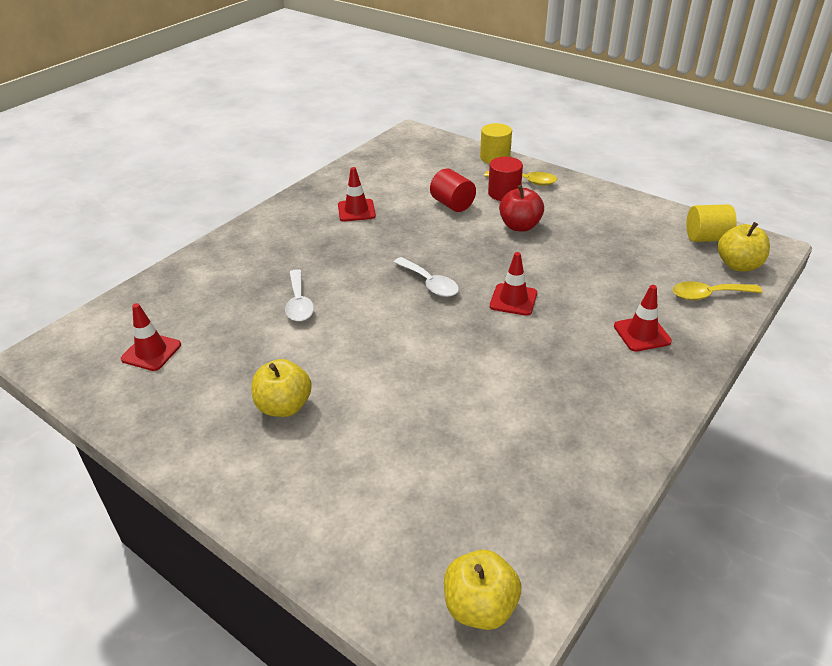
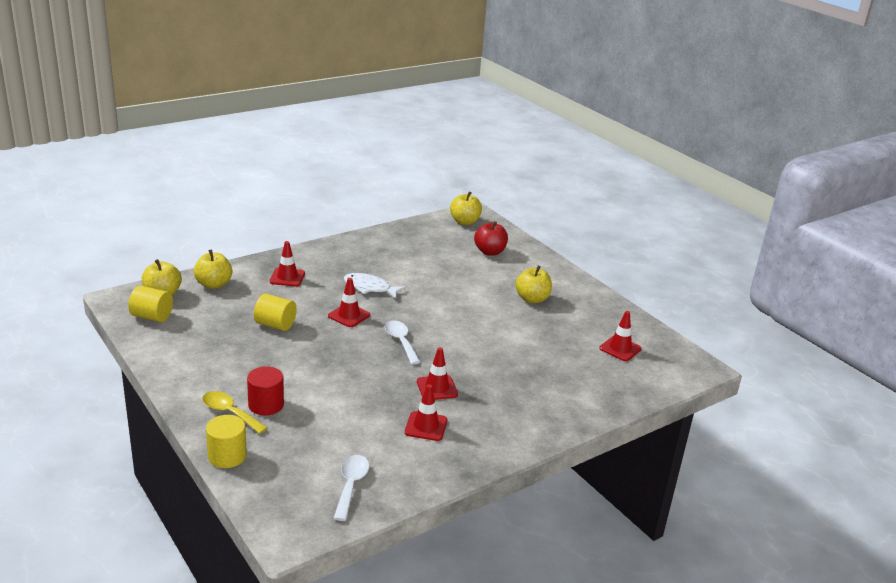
camera: 165 degrees left, 10 degrees down
white spoon [285,269,314,321] -> white spoon moved to [333,455,369,521]
red cylinder [430,168,476,212] -> none
red apple [499,185,544,232] -> red apple moved to [474,221,508,255]
yellow spoon [673,281,762,300] -> yellow apple [194,249,232,289]
none -> yellow cylinder [254,293,297,331]
none -> white fish [344,273,406,299]
none -> red traffic cone [417,347,458,400]

